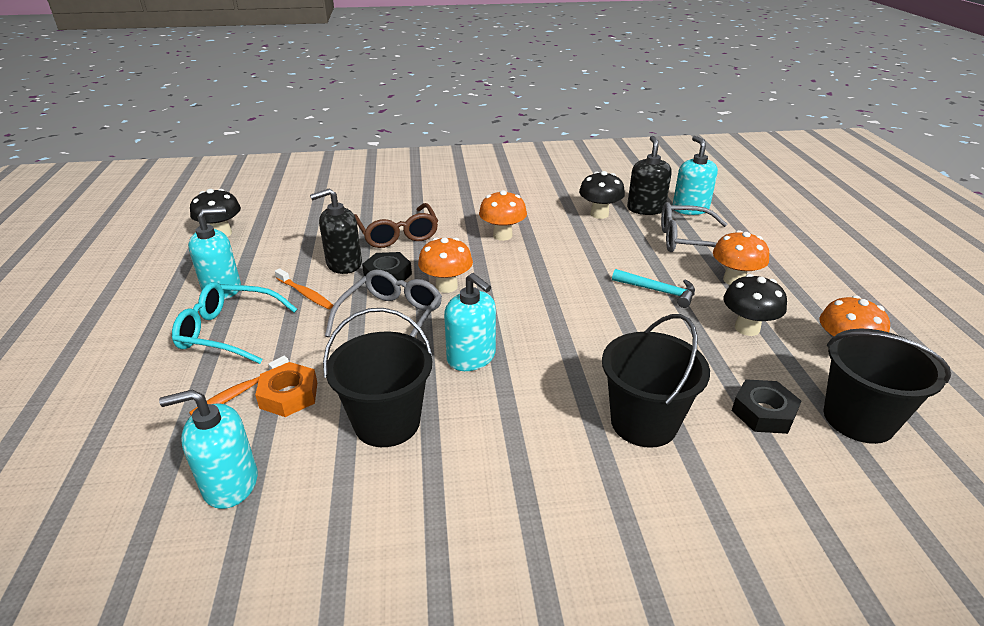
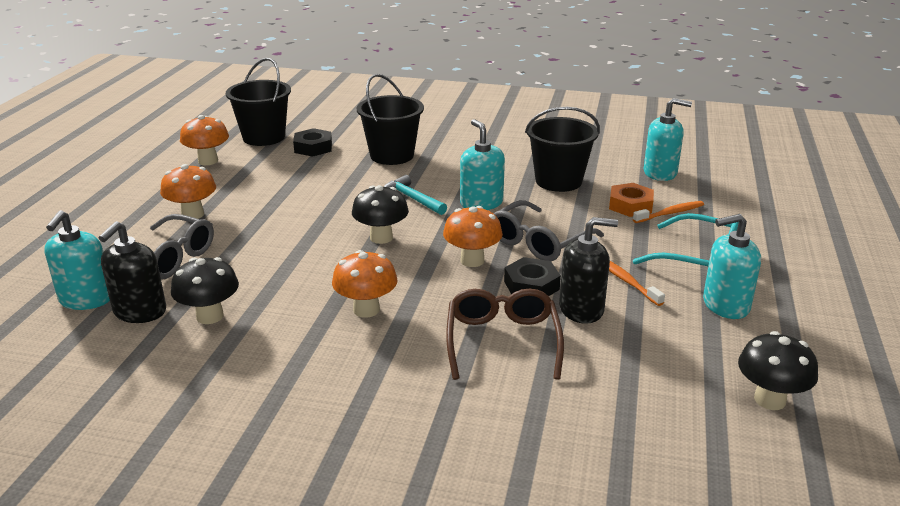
camera: 160 degrees left, 5 degrees down
turquoise hammer [612,269,695,308] -> turquoise hammer moved to [384,175,447,215]
black mushroom [723,274,787,336] -> black mushroom moved to [352,185,409,244]

